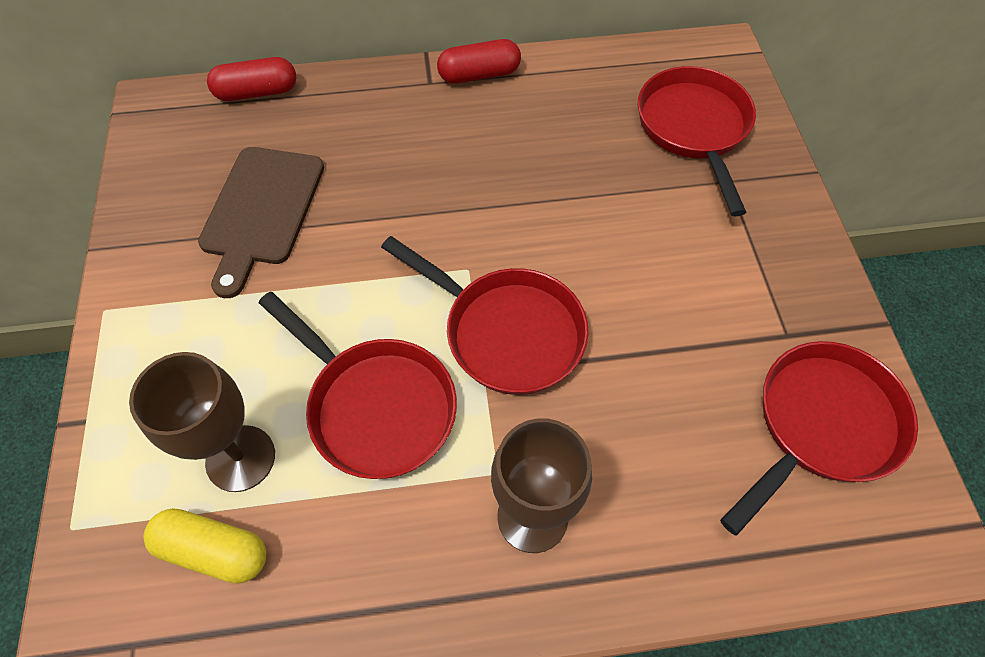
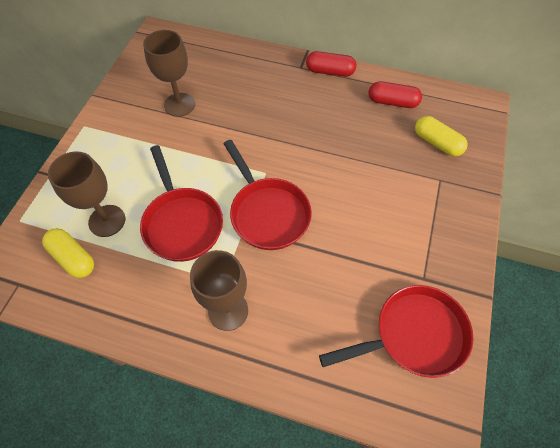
camera: 25 degrees right, 0 degrees up
brown cutting board [198,147,324,298] -> brown goblet [143,30,195,117]
red capsule [207,57,296,101] -> red capsule moved to [368,81,422,108]
red pan [638,66,756,216] -> yellow capsule [415,116,468,156]

